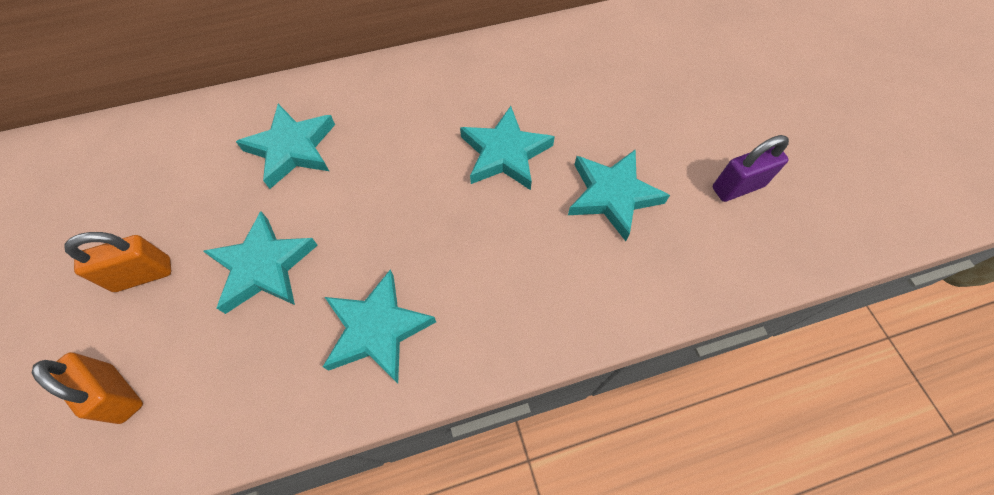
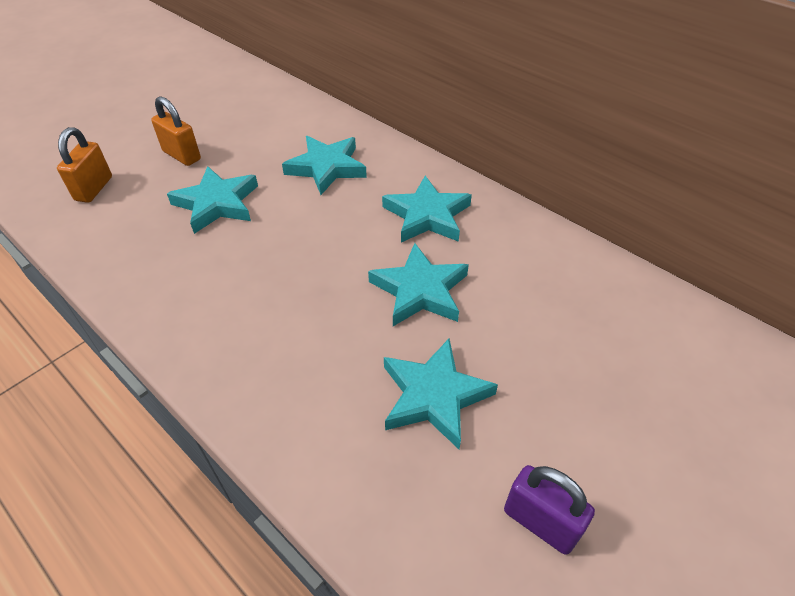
camera: 60 degrees right, 15 degrees down
turquoise star [323,270,436,383] -> turquoise star moved to [382,176,472,242]

